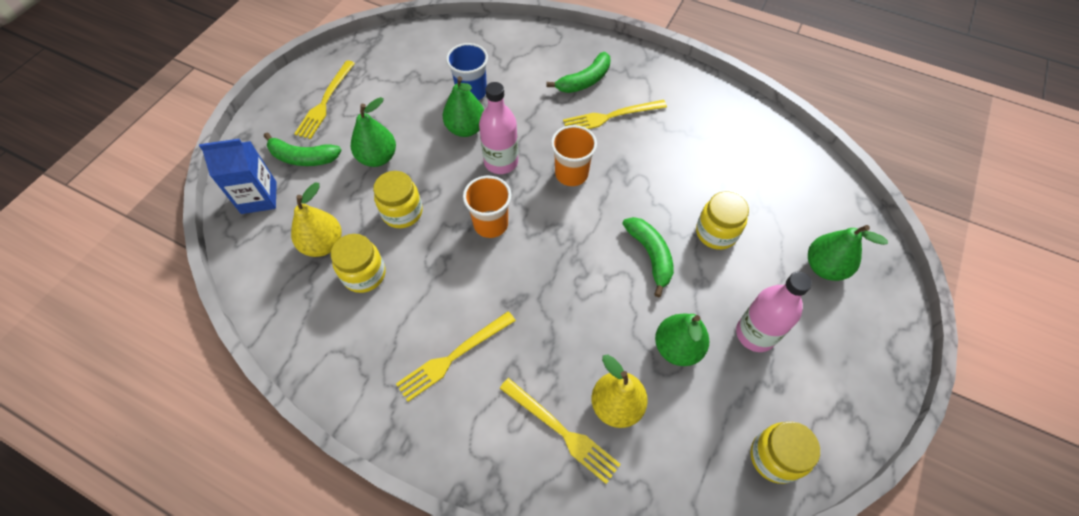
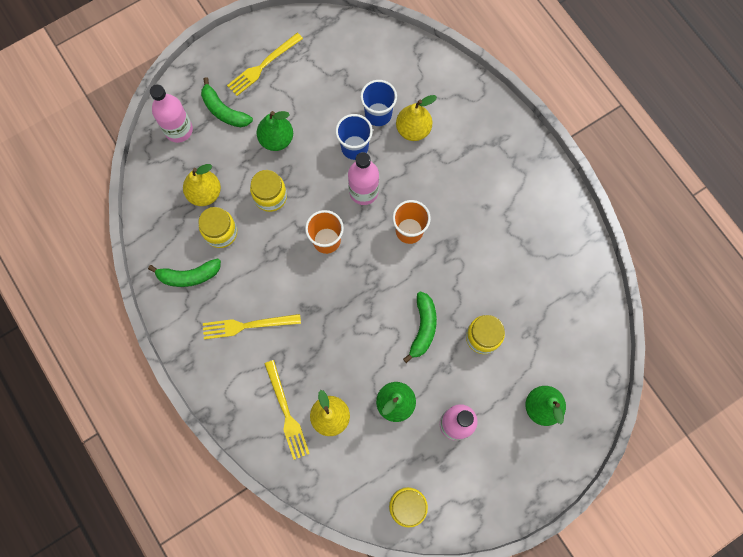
camera: 30 degrees right, 15 degrees up
blue carton [199,139,277,214] -> pink bottle [150,84,193,143]
green pear [442,76,484,137] -> blue cup [335,114,373,160]
green banana [546,52,611,93] -> green banana moved to [148,258,221,287]
yellow fork [563,100,667,129] -> none
none -> yellow pear [396,95,437,141]

